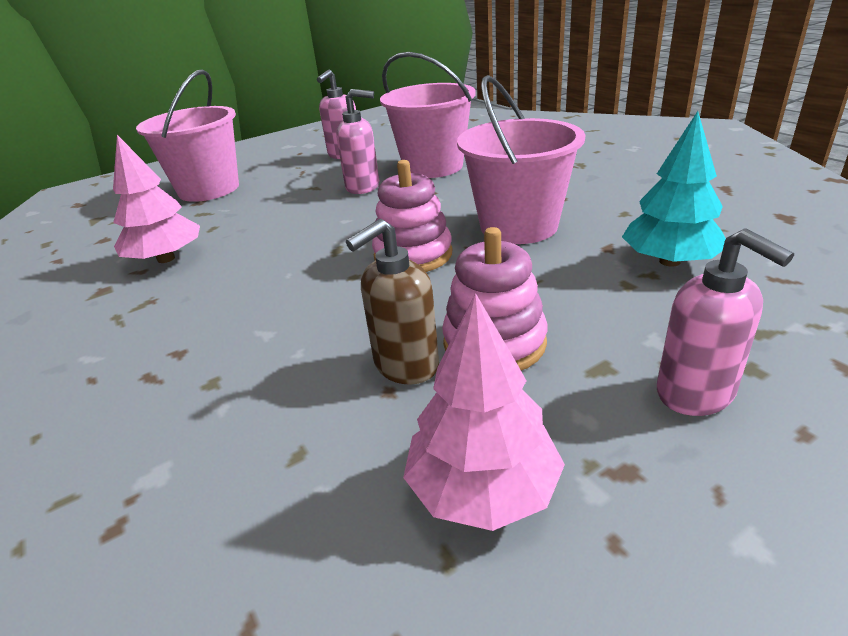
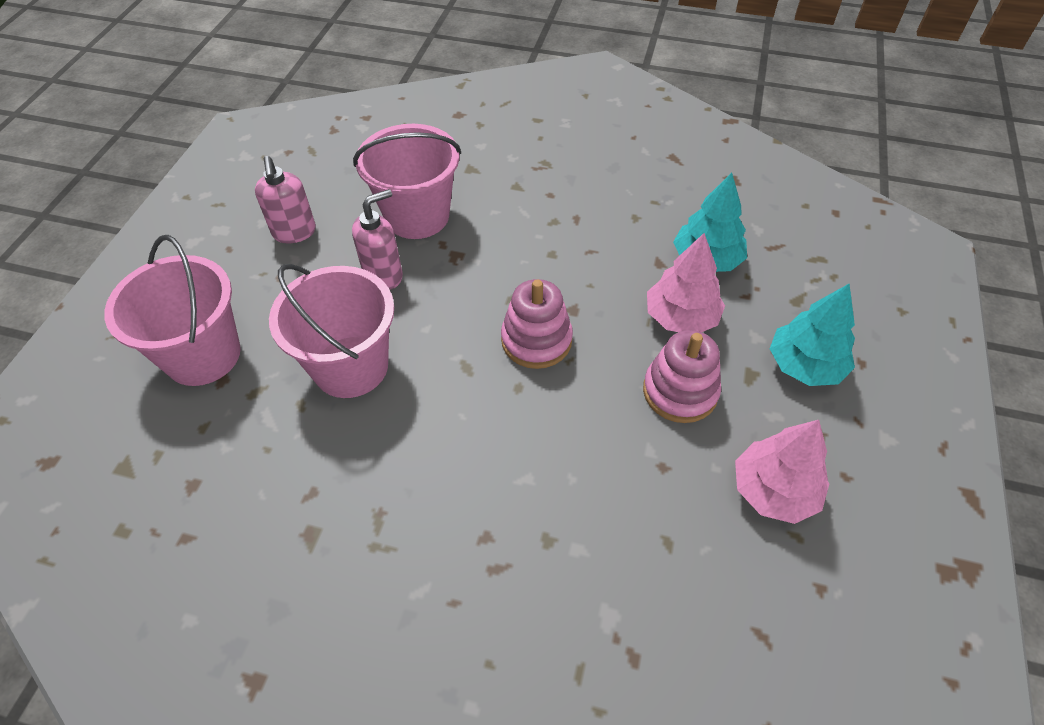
camera: 45 degrees left, 20 degrees up
pink tree [113,135,200,263] -> pink tree moved to [647,233,725,332]
brown soap dispenser [346,219,439,385] -> none
pink bucket [457,75,585,244] -> pink bucket moved to [269,264,394,398]
pink soap dispenser [657,229,794,416] -> turquoise tree [770,284,855,386]

